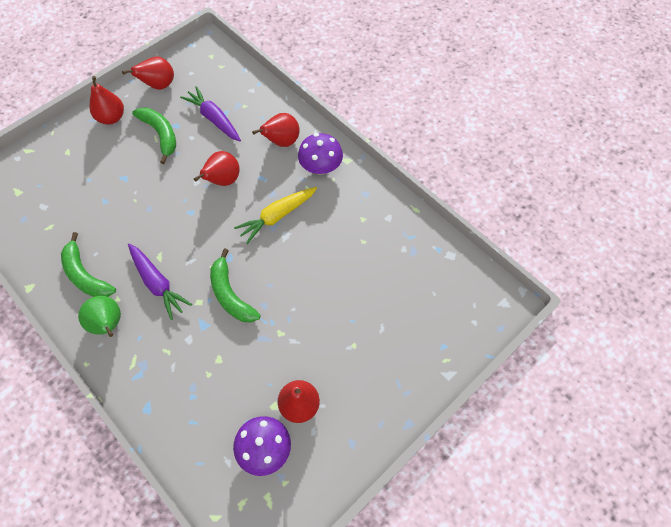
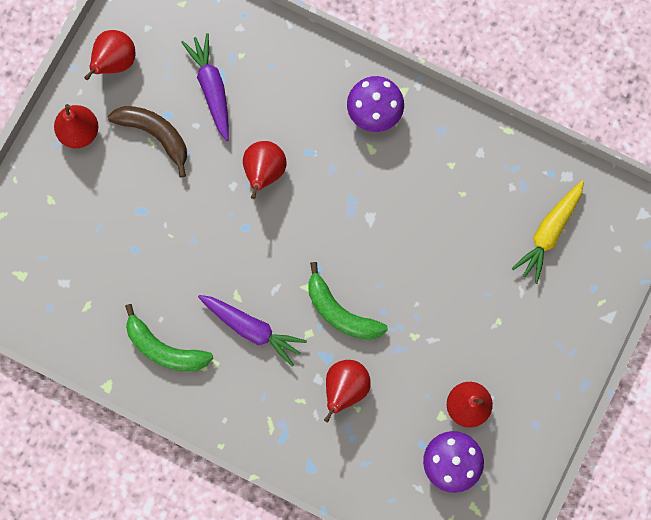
camera: 20 degrees left, 15 degrees up
green pear [78,296,121,337] -> none
green banana [132,108,176,164] -> brown banana [108,106,187,178]
purple carrot [180,86,241,142] -> purple carrot turned 45 degrees clockwise [182,33,229,141]
yellow carrot [234,187,317,244] -> yellow carrot moved to [512,180,584,284]
red pear [252,113,300,147] -> red pear moved to [324,360,371,422]

